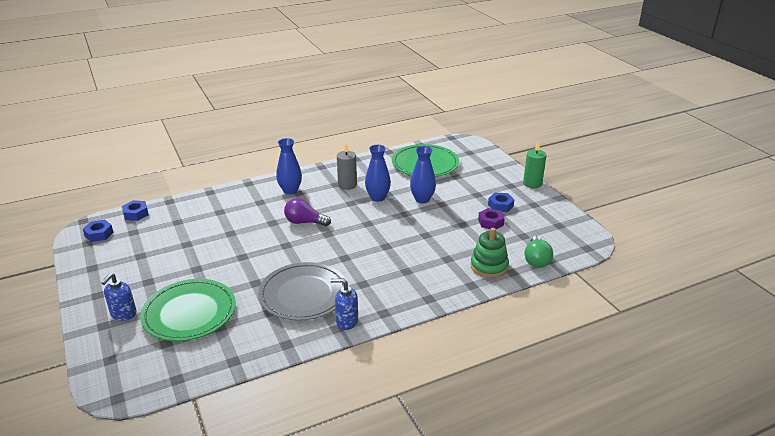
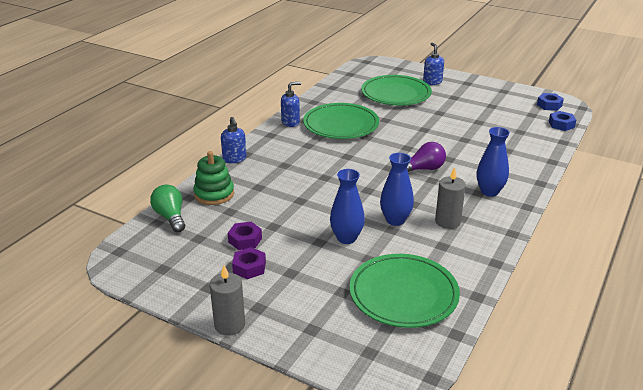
camera: 145 degrees right, 0 degrees up
grey plate [258,262,347,321] -> green plate [303,103,379,139]
blue nut [488,192,515,212] -> purple nut [232,247,266,279]
green candle [523,141,546,188] -> grey candle [210,265,245,336]
none -> blue soap dispenser [221,117,247,163]

